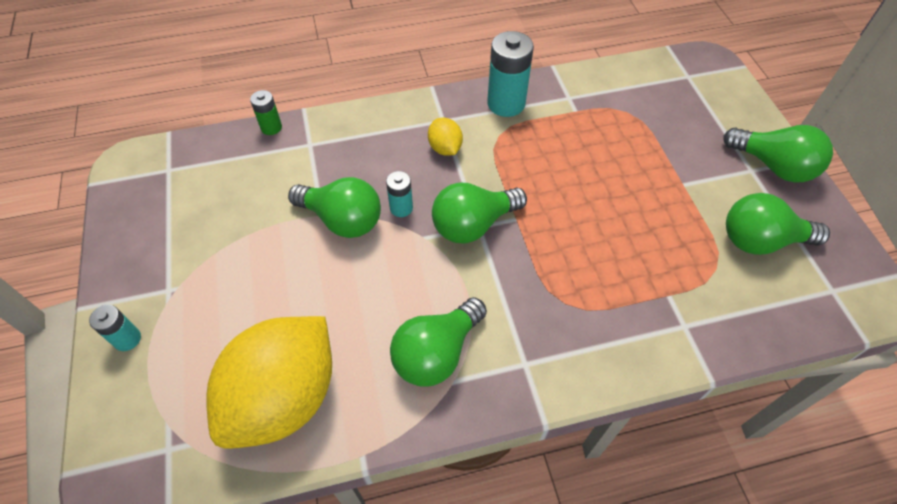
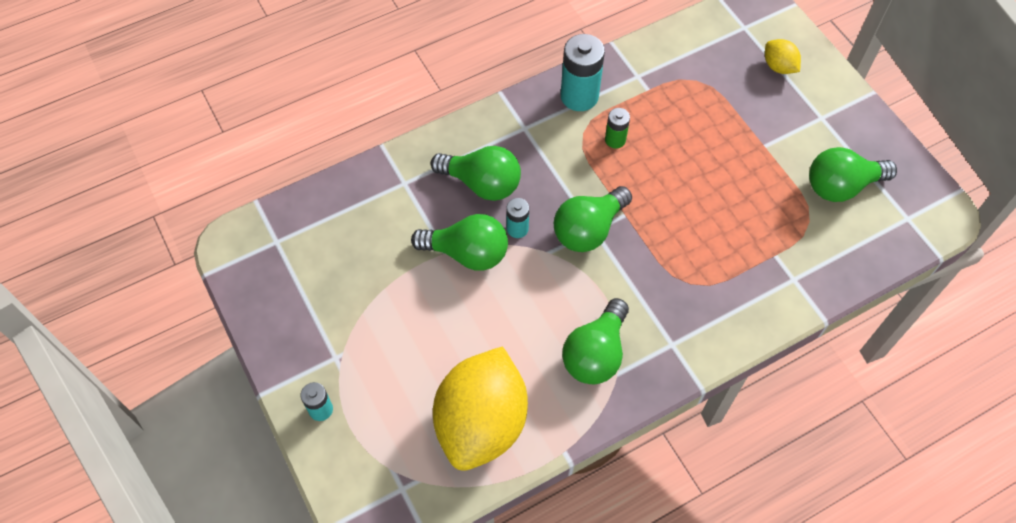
camera: 15 degrees left, 5 degrees up
green battery [250,90,282,135] -> green battery moved to [605,108,630,148]
yellow lemon [428,118,463,156] -> yellow lemon moved to [765,39,801,74]
green light bulb [723,125,833,183] -> green light bulb moved to [431,146,521,201]

